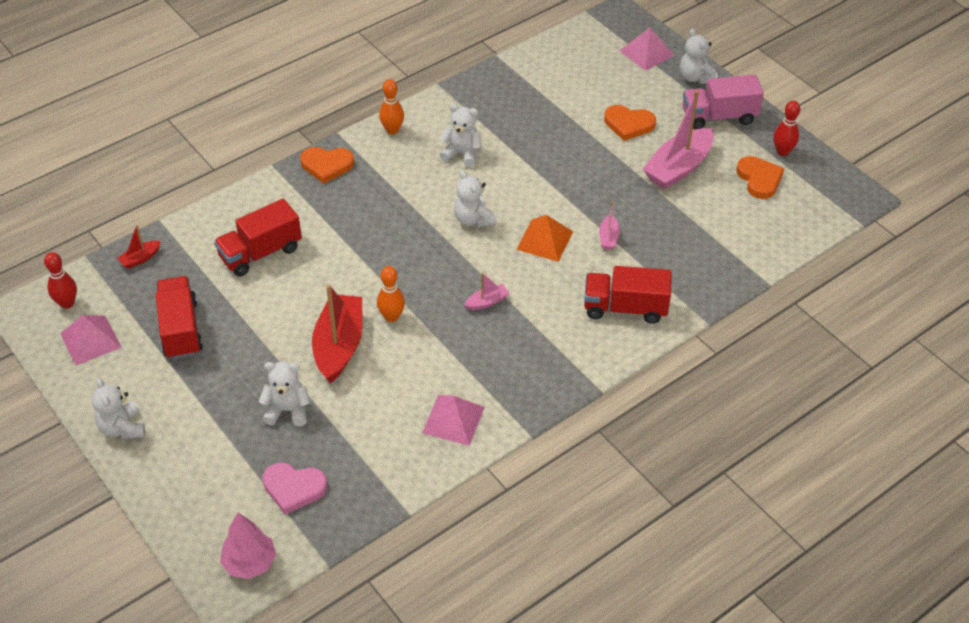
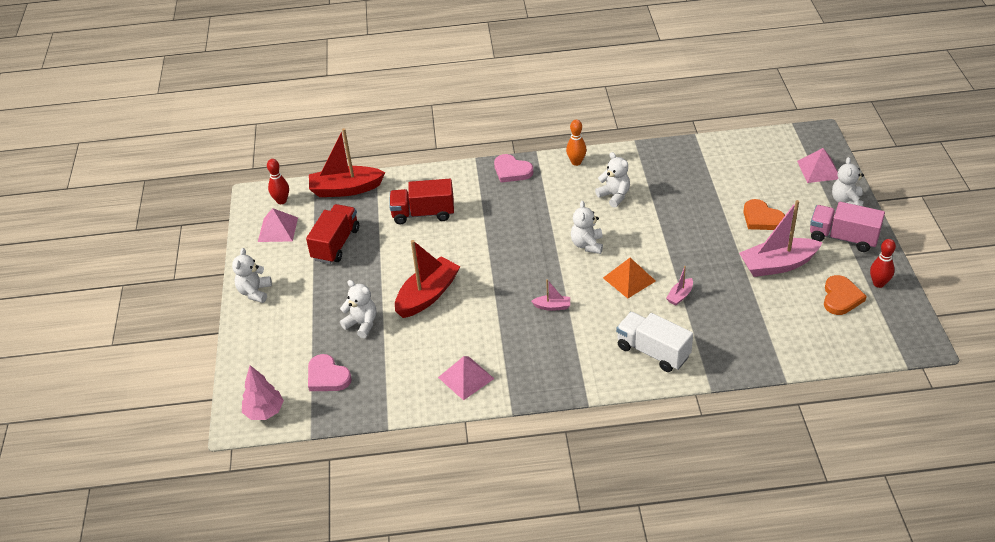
camera: 35 degrees right, 5 degrees down
red boat [117,225,161,269] -> red boat [309,128,385,197], size x2.19
orange heart [300,147,354,183] -> pink heart [494,154,533,182]
orange bowling pin [377,266,405,322] -> none
red truck [584,266,671,324] -> white truck [616,312,693,372]

